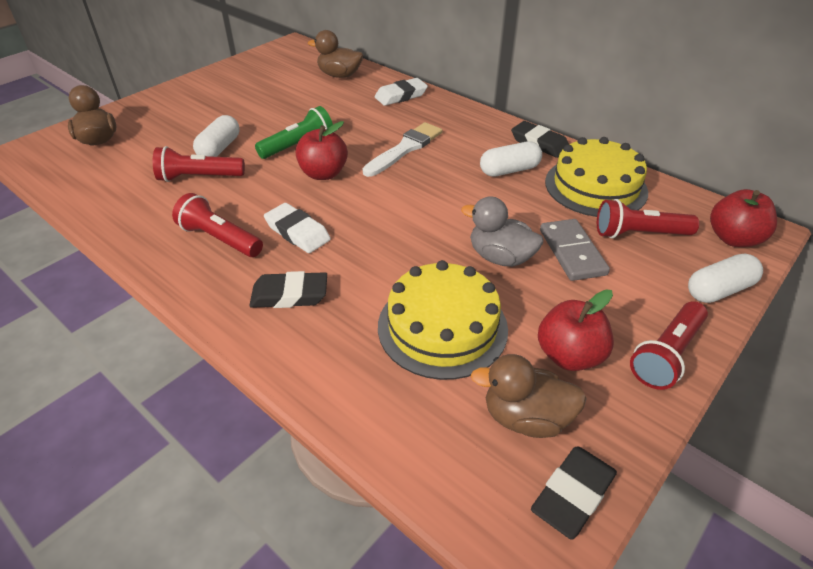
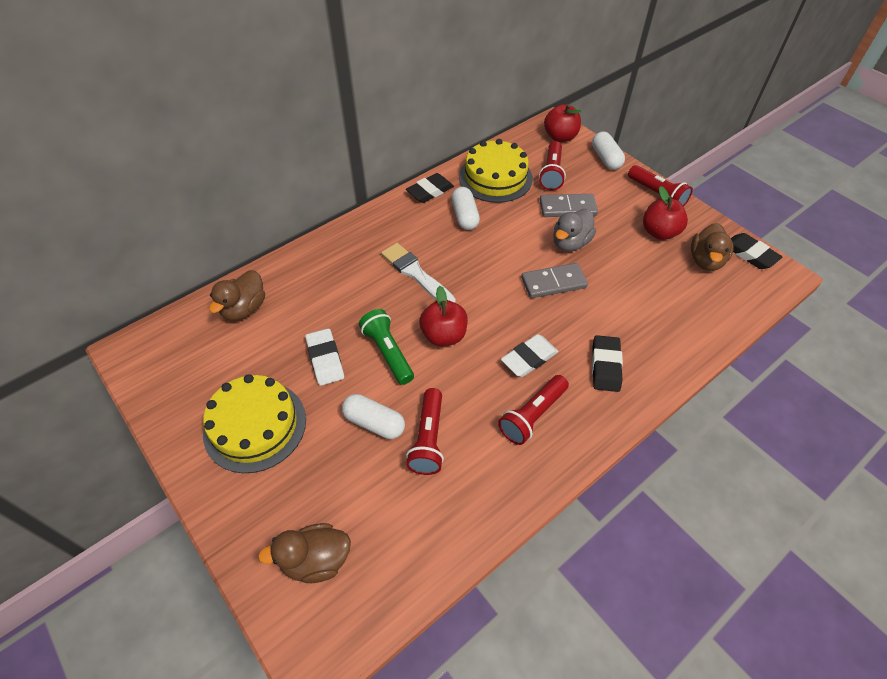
camera: 80 degrees left, 10 degrees up
white eraser [375,78,428,106] -> white eraser moved to [305,328,344,386]
yellow cake [378,260,508,380] -> yellow cake moved to [203,374,306,473]
none -> grey domino [521,263,588,298]

